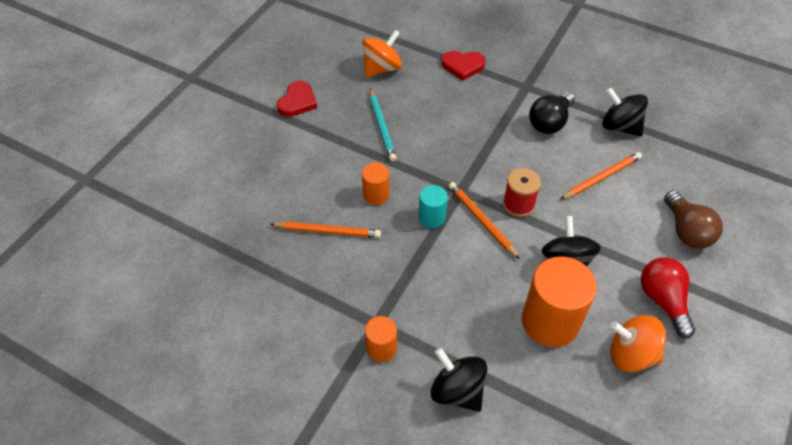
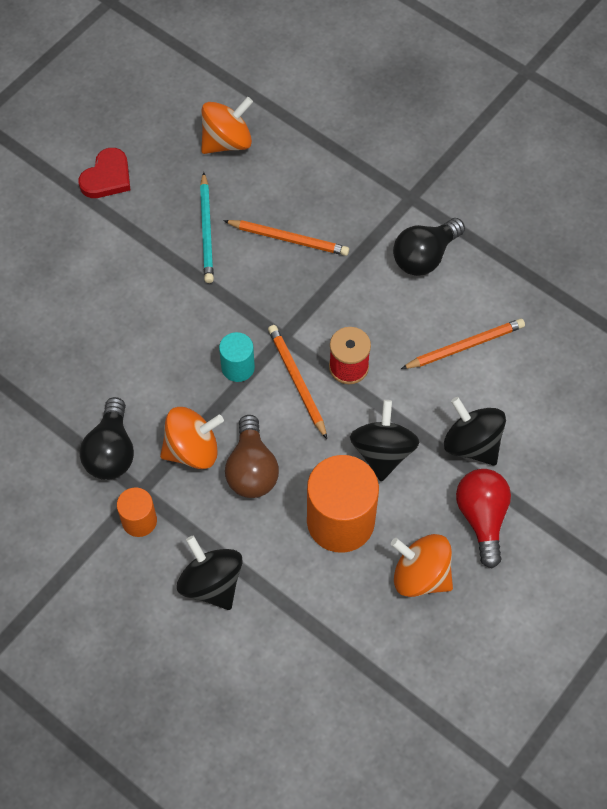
camera: 10 degrees right, 10 degrees up
orange pencil [270,221,381,238] -> orange pencil moved to [223,220,349,256]
orange cylinder [362,163,389,205] -> none
red heart [441,51,486,81] -> none
black spinning top [602,88,648,136] -> black spinning top moved to [444,397,506,466]
brown light bulb [664,190,723,249] -> brown light bulb moved to [225,415,279,498]
none -> black light bulb [80,397,134,480]
none -> orange spinning top [160,407,224,469]

